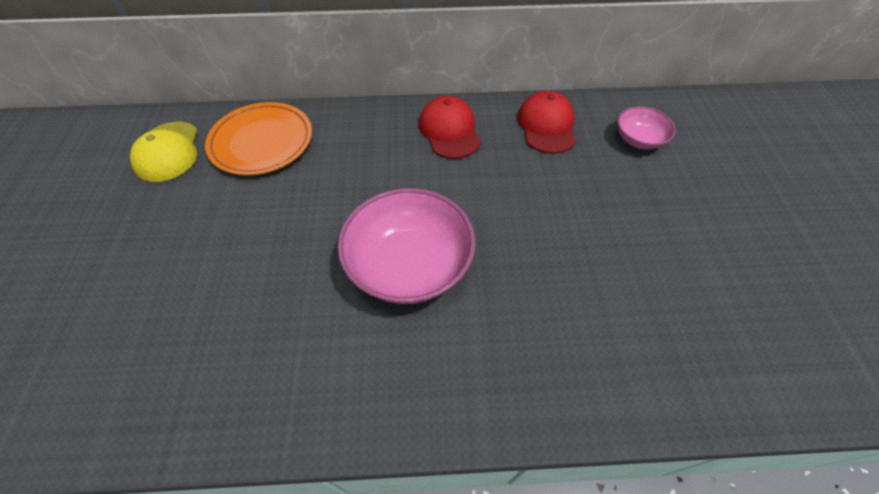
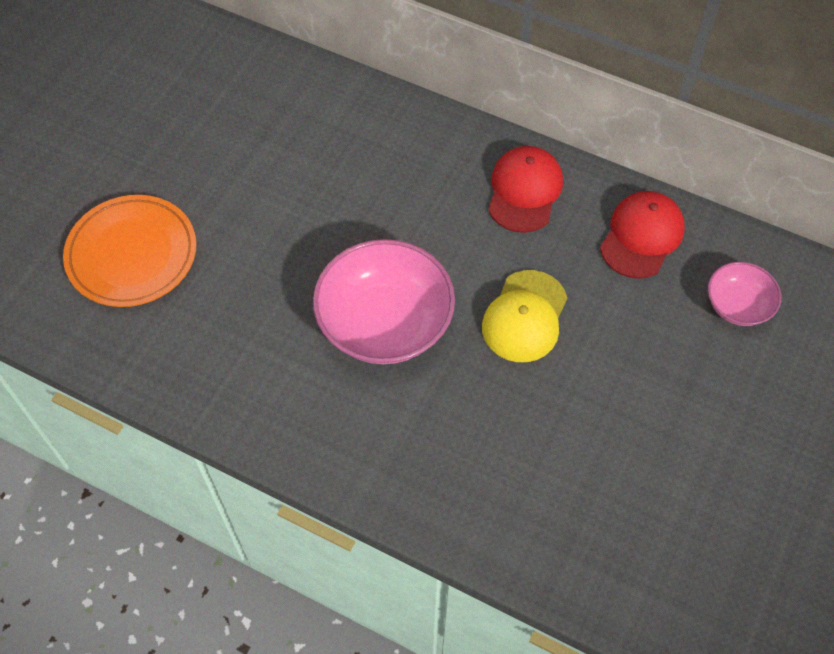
camera: 30 degrees right, 5 degrees up
yellow cap [130,122,198,182] -> yellow cap moved to [482,270,567,362]
orange plate [205,102,312,176] -> orange plate moved to [63,195,196,307]

